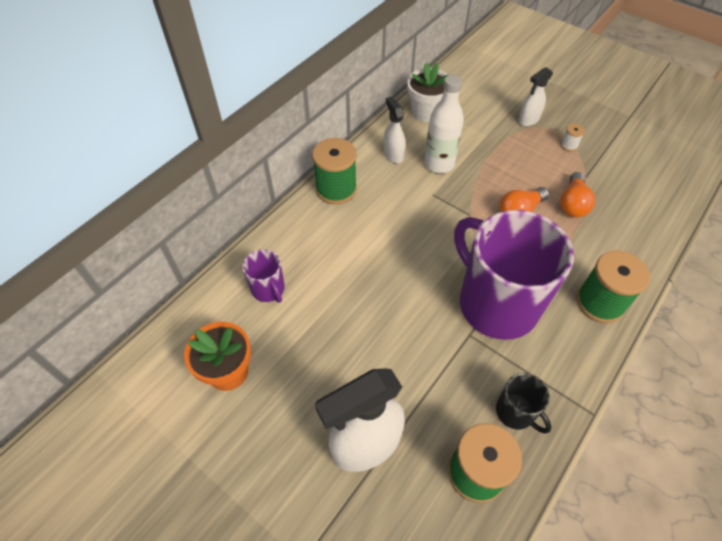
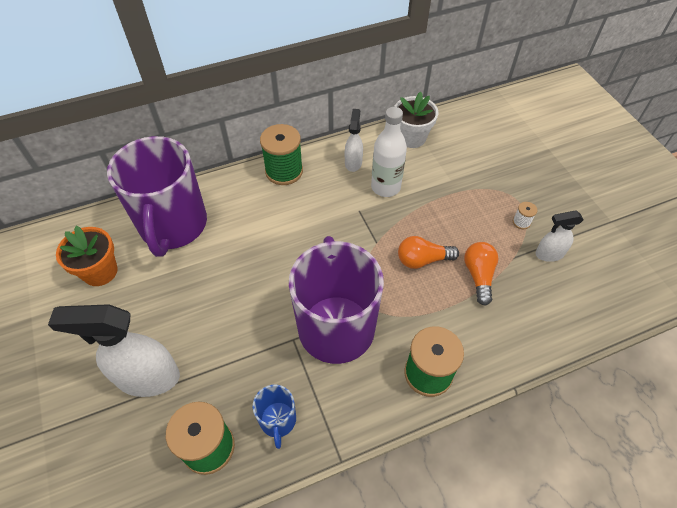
camera: 30 degrees right, 0 degrees up
purple mug [242,250,285,303] -> purple mug [107,136,207,257], size x2.30
black mug [496,373,551,434] -> blue mug [252,385,296,449]
white spray bottle [518,67,553,126] -> white spray bottle moved to [535,211,584,262]
orange light bulb [560,172,595,217] -> orange light bulb turned 135 degrees clockwise [464,242,499,305]

